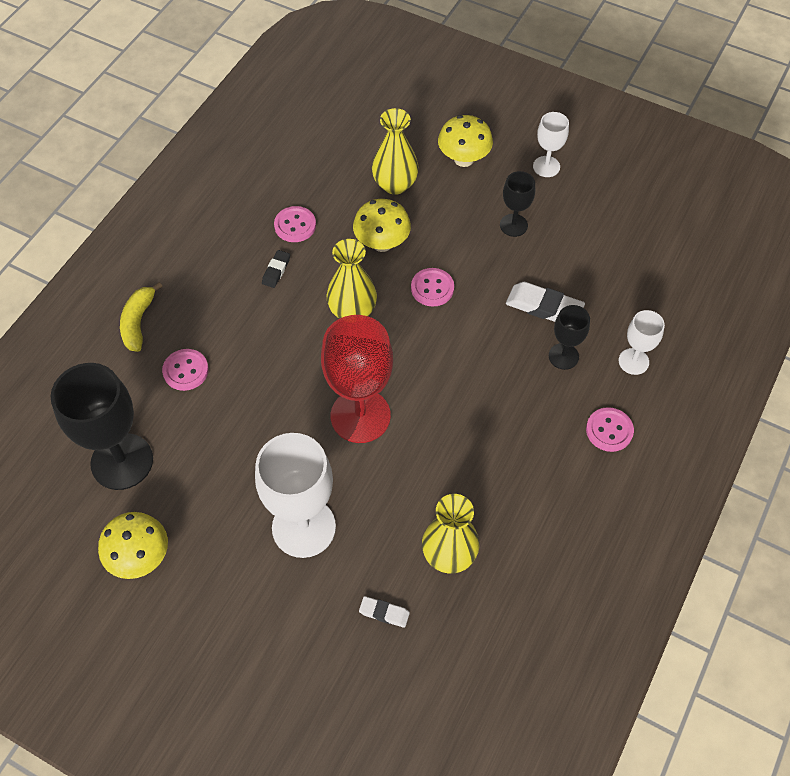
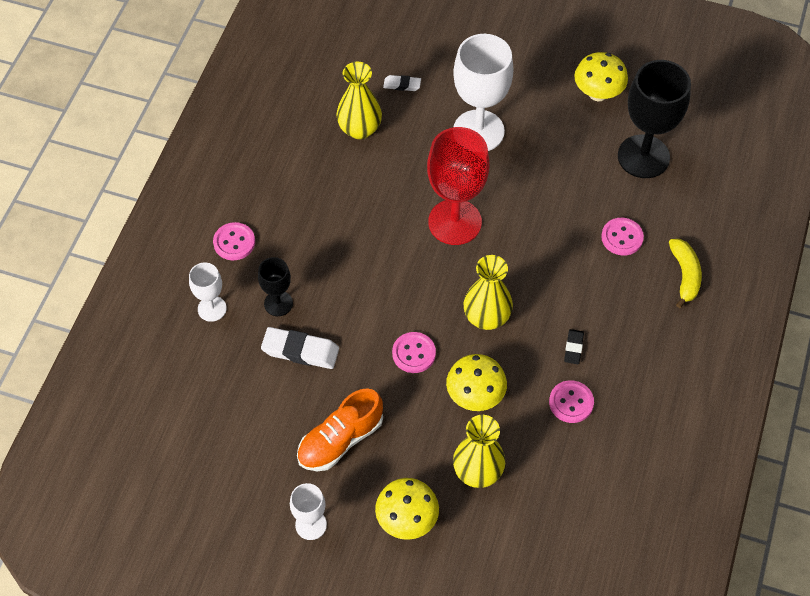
camera: 170 degrees right, 0 degrees up
black goblet [500,171,535,237] -> orange shoe [297,389,383,471]

